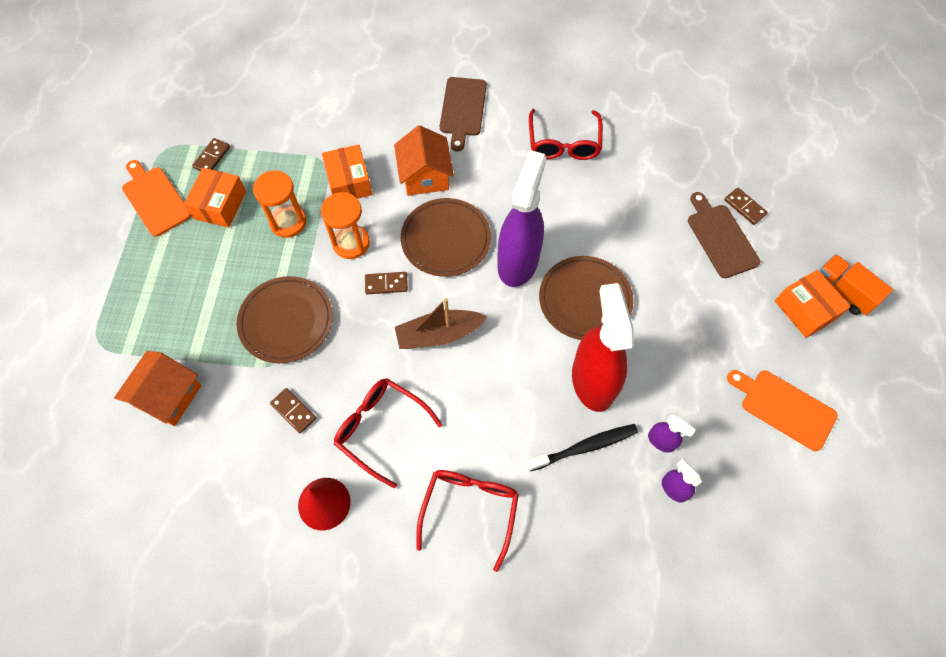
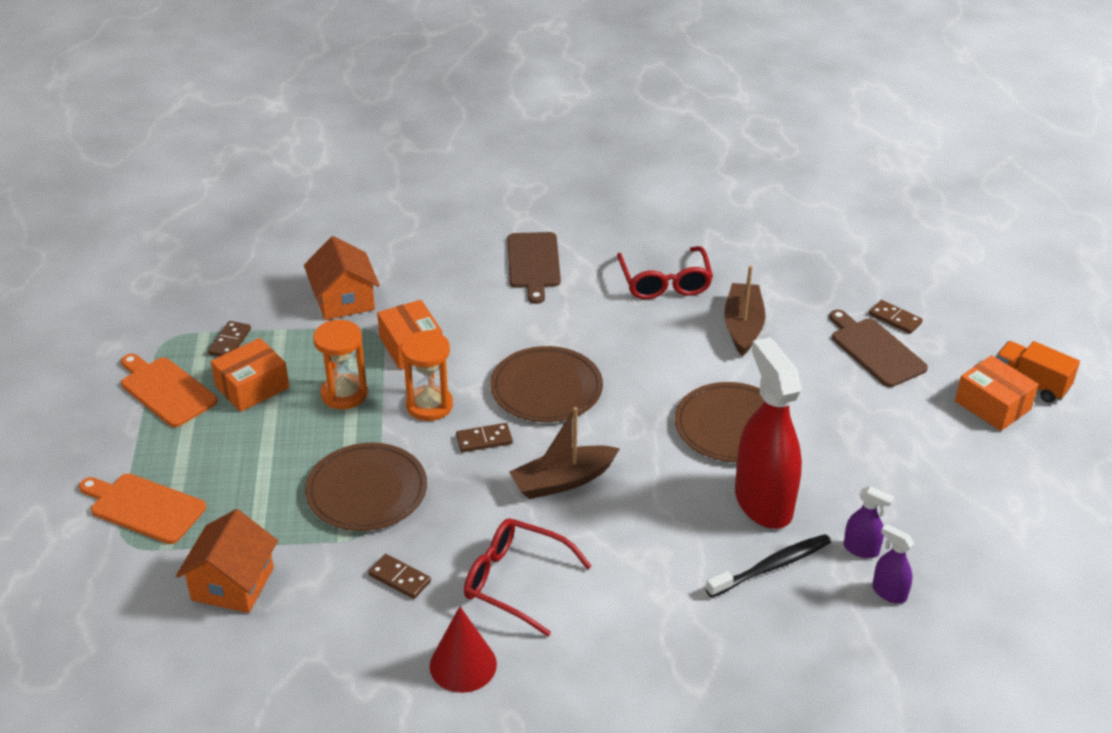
camera: 10 degrees left, 25 degrees down
orange box [184,168,246,228] -> orange box turned 45 degrees clockwise [211,338,289,412]
orange house [394,125,454,196] -> orange house moved to [304,236,380,320]
red glasses [416,470,519,572] -> none
purple spray bottle [497,150,546,287] -> none
orange cutting board [727,370,838,451] -> orange cutting board moved to [79,473,206,544]
none -> brown boat [724,265,765,357]

